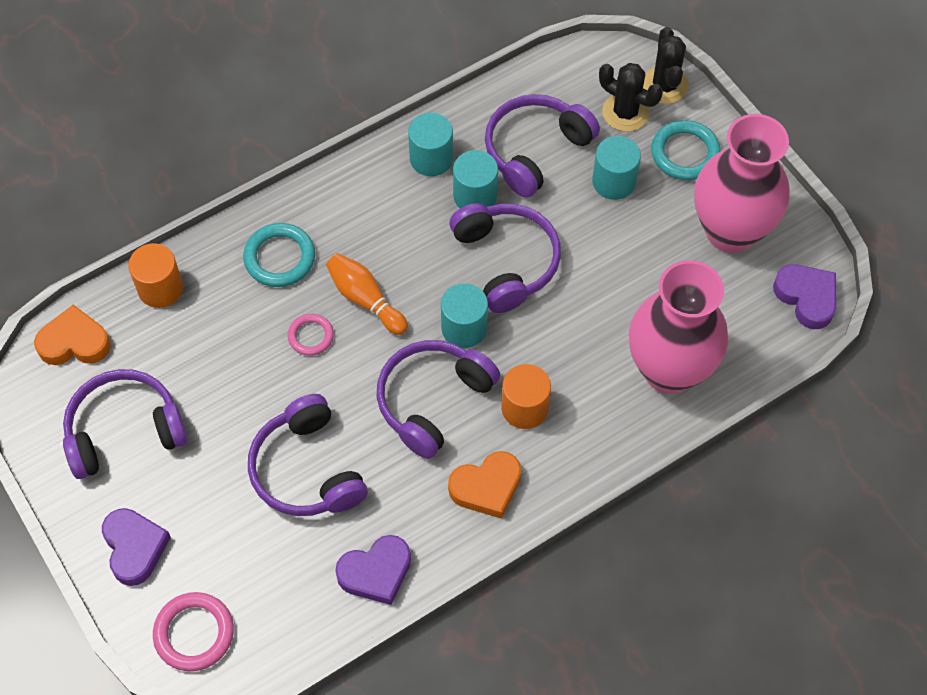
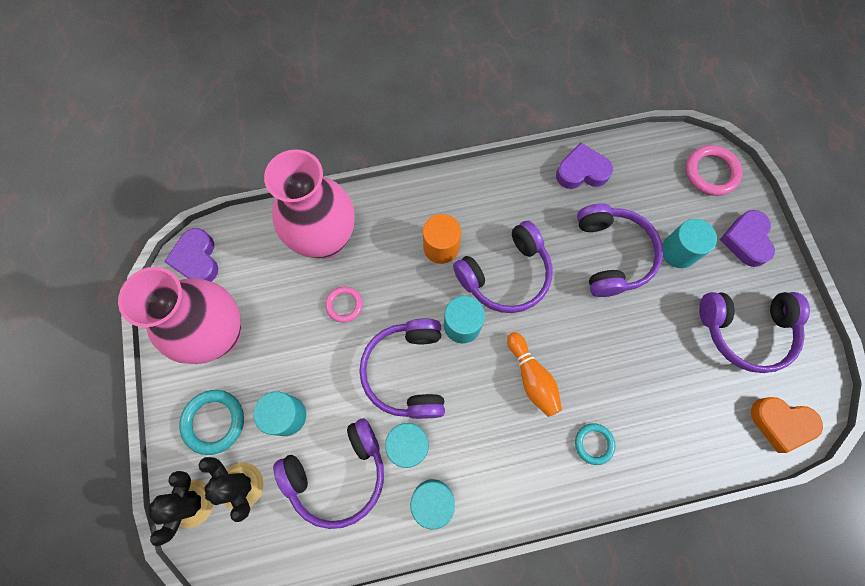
camera: 160 degrees left, 10 degrees up
orange cylinder [128,243,183,308] -> none
turquoise ring [243,223,315,287] -> turquoise ring [575,423,615,465], size x0.63
pink ring [288,314,334,356] -> pink ring moved to [325,287,363,322]
orange heart [448,451,521,519] -> none
none -> turquoise cylinder [662,219,717,268]

